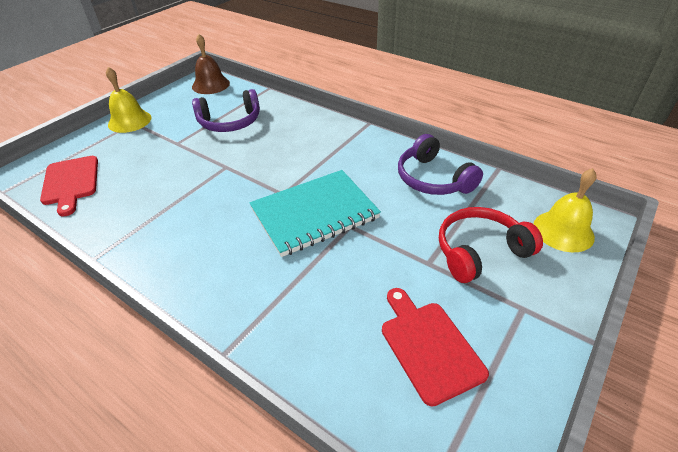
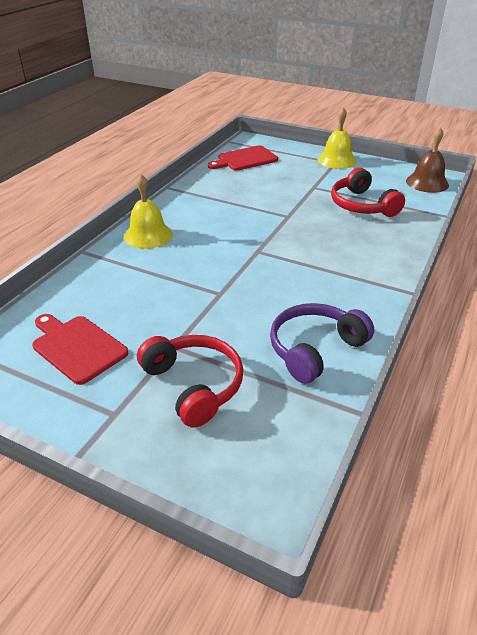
camera: 80 degrees right, 5 degrees down
purple headphones [192,89,260,132] -> red headphones [331,168,405,217]
turquoise notebook [249,170,381,257] -> none
red cutting board [382,288,489,407] -> red cutting board turned 105 degrees counterclockwise [32,314,128,385]
yellow bell [534,168,597,252] -> yellow bell moved to [124,174,173,249]

